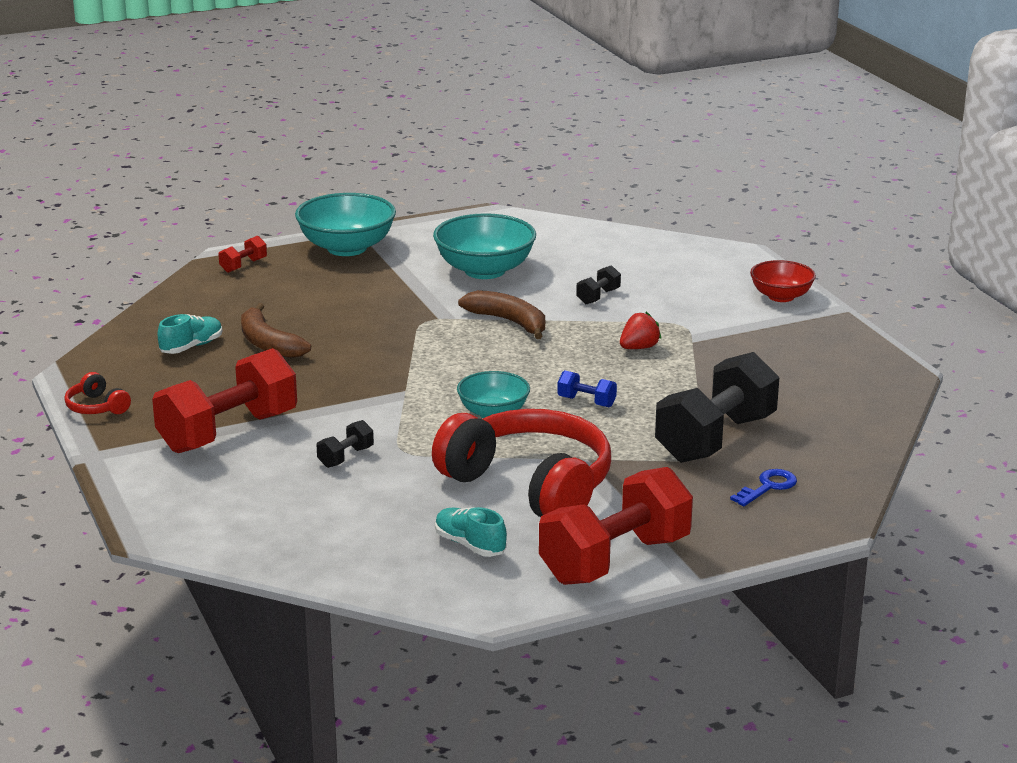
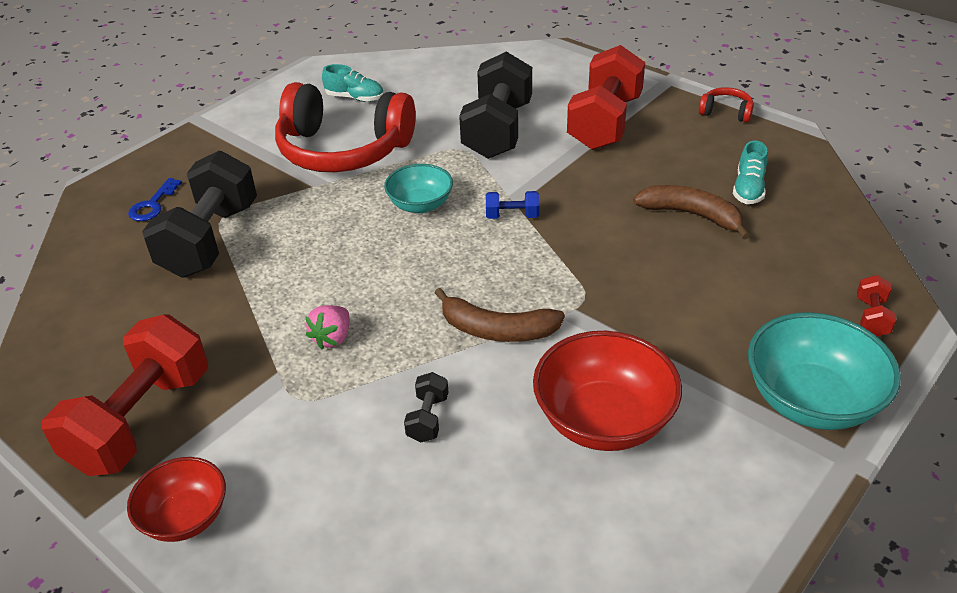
camera: 155 degrees right, 15 degrees up
black dumbbell [317,420,374,468] -> black dumbbell [459,51,532,159], size x2.38
turquoise bowl [433,213,536,279] -> red bowl [533,331,682,451]
red dumbbell [539,467,693,585] -> red dumbbell moved to [42,314,208,476]
blue dumbbell [557,370,617,407] -> blue dumbbell moved to [486,191,539,219]
red strawberry [620,312,661,349] -> pink strawberry [305,305,350,349]

